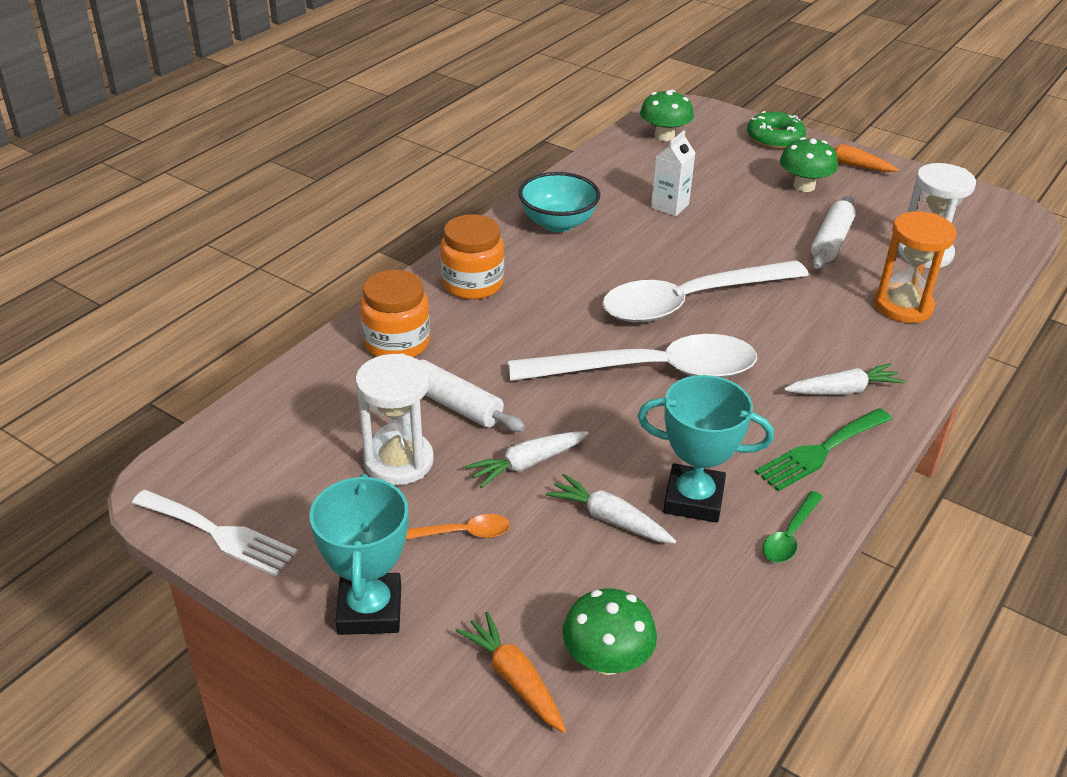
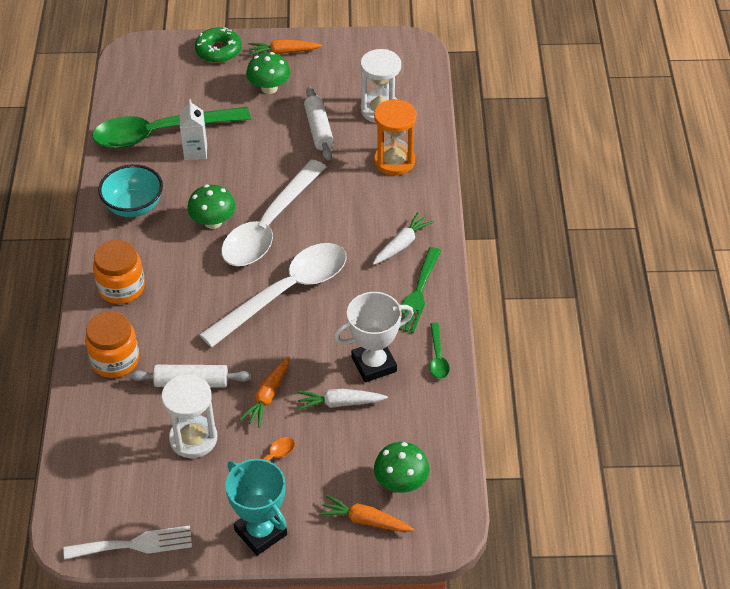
camera: 35 degrees left, 10 degrees up
white carrot [465,431,589,488] -> orange carrot [239,357,289,427]
turquoise trophy [638,375,774,523] -> white trophy [334,292,414,382]
green mushroom [640,90,694,141] -> green mushroom moved to [187,185,235,229]
none -> green spoon [92,107,251,148]

